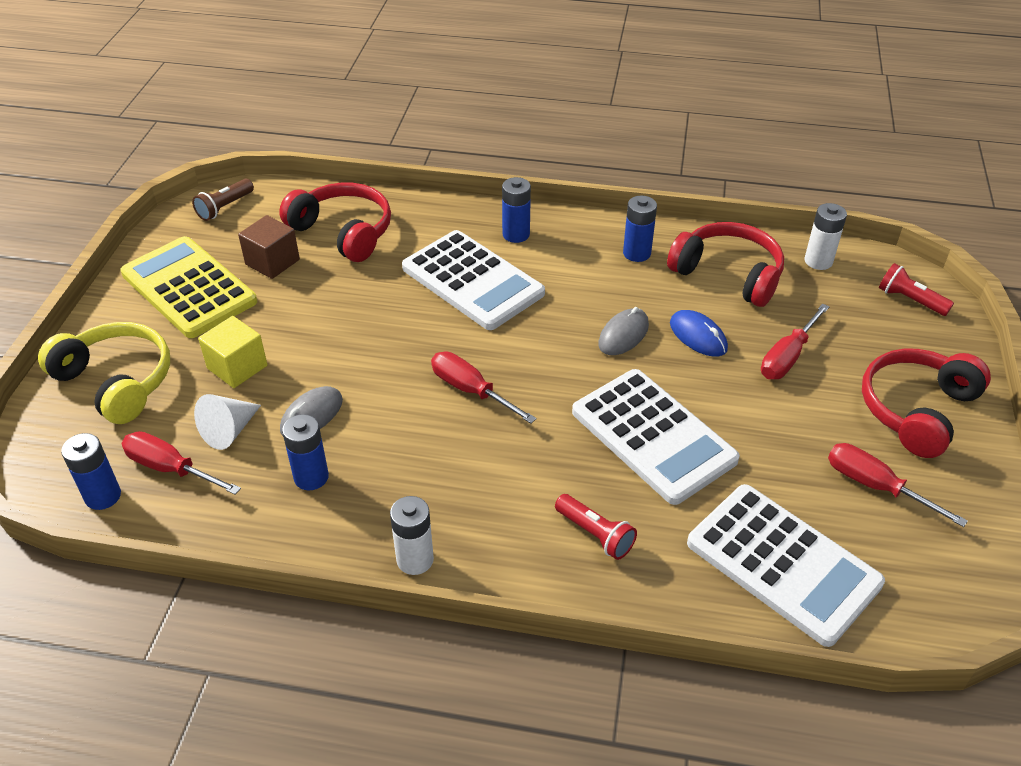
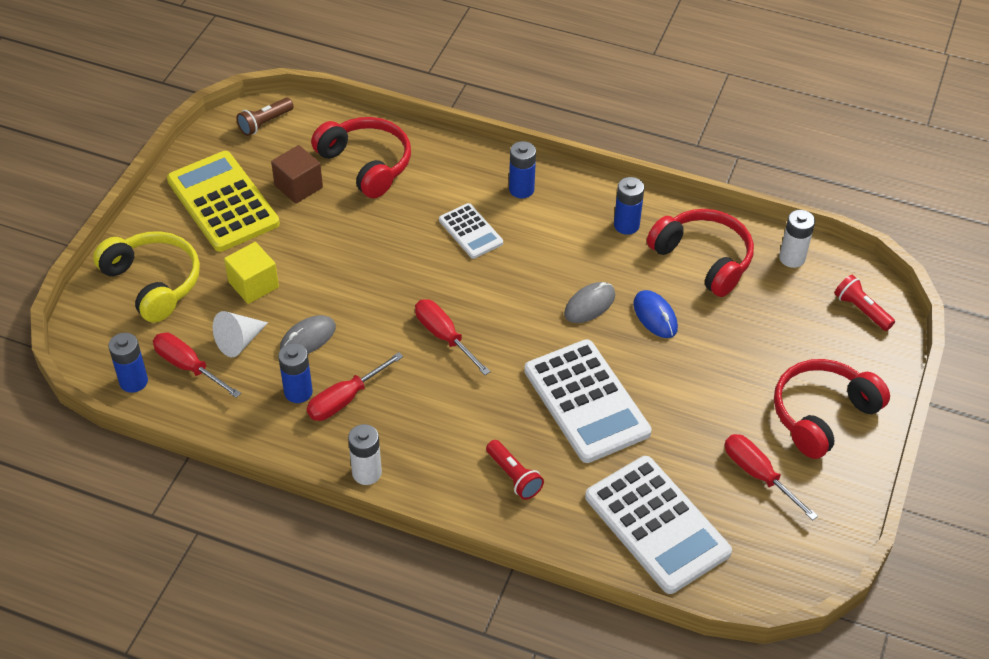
camera: 10 degrees right, 5 degrees up
white calculator [402,230,545,330] -> white calculator [439,203,503,259], size x0.54
red screwdriver [761,303,829,379] -> red screwdriver moved to [307,352,403,421]

